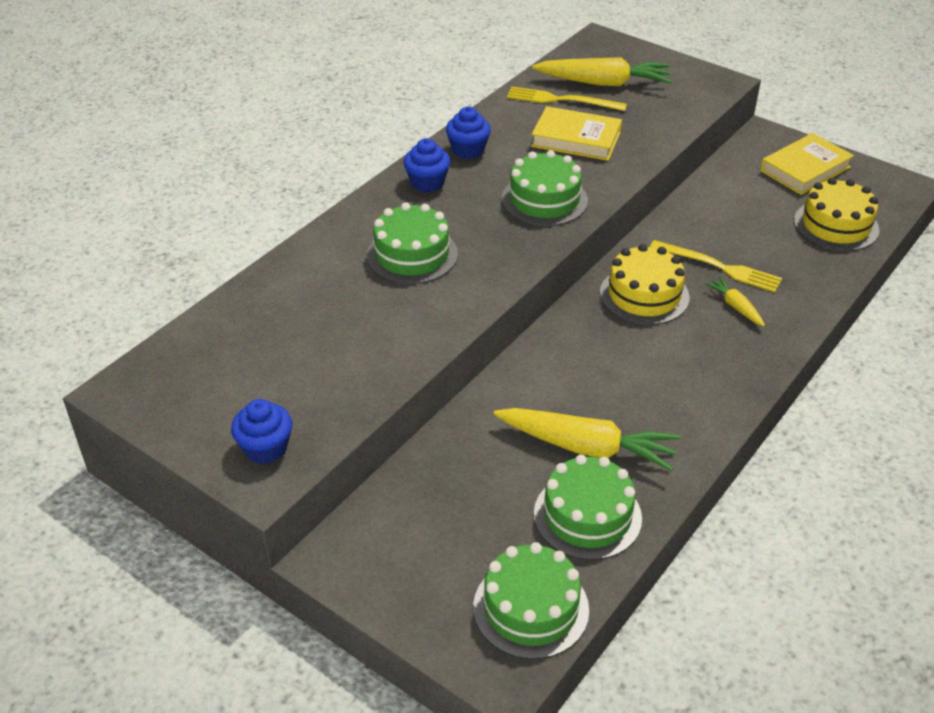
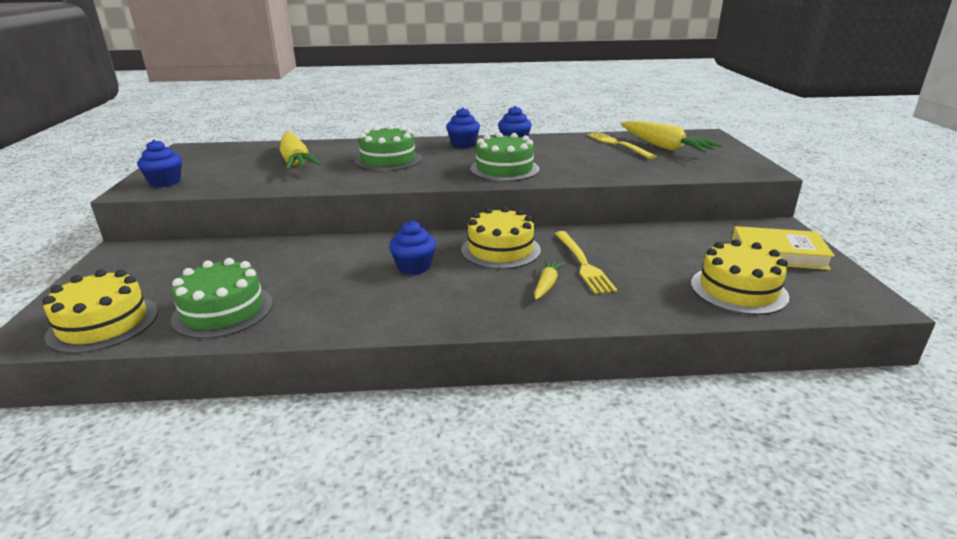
camera: 50 degrees right, 15 degrees down
green cake [473,542,589,659] -> yellow cake [42,269,158,354]
yellow carrot [494,408,680,472] -> yellow carrot moved to [280,132,321,170]
yellow book [531,106,622,161] -> none
none -> blue cupcake [389,221,436,275]

